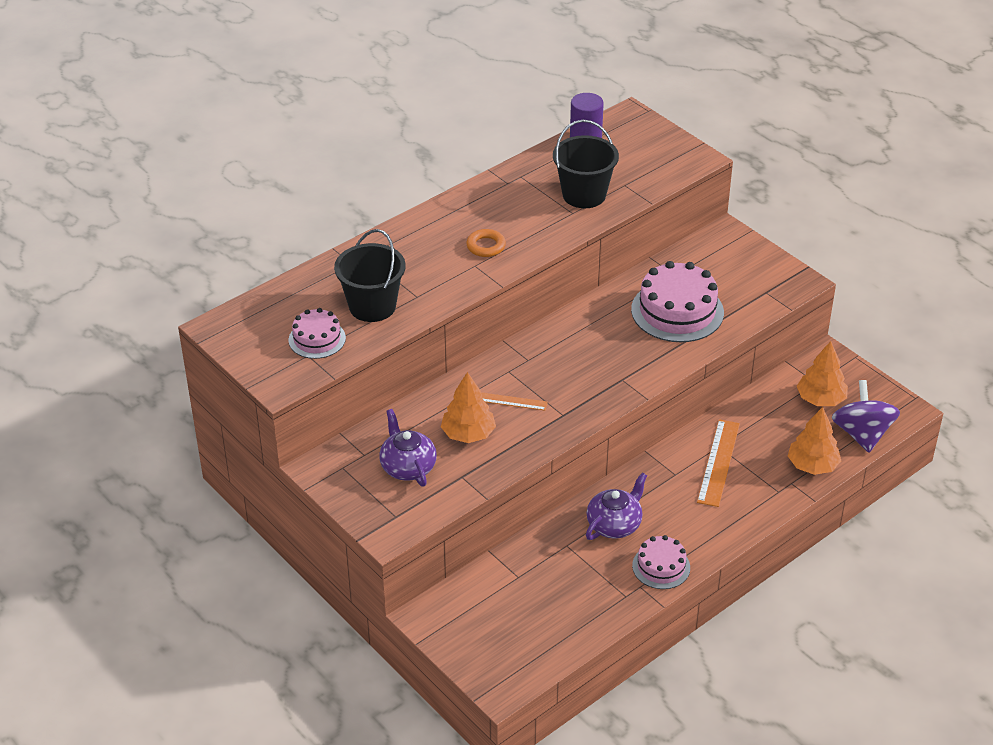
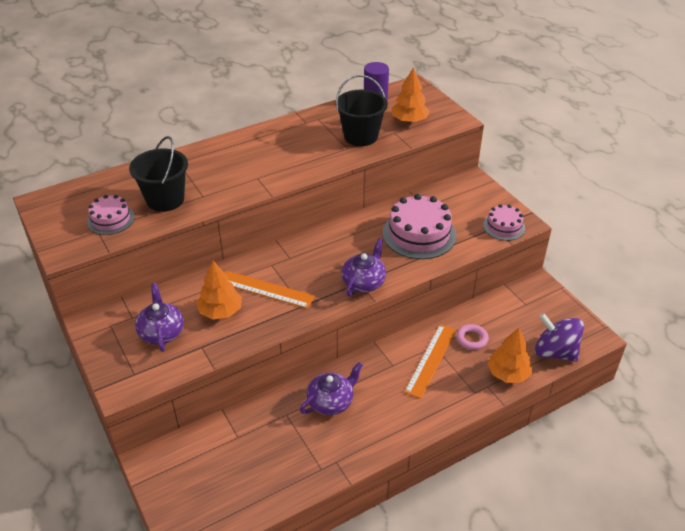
camera: 10 degrees right, 0 degrees up
orange ring [466,229,506,257] -> none
orange ruler [481,392,548,411] -> orange ruler [225,271,315,309], size x1.78
pink cake [632,535,690,589] -> pink cake moved to [483,204,525,241]
orange tree [797,341,848,406] -> orange tree moved to [392,68,430,123]
purple spinning top [831,380,900,453] -> purple spinning top turned 60 degrees counterclockwise [535,313,584,362]
none -> purple teapot [341,238,386,296]
none -> pink ring [456,324,489,350]

